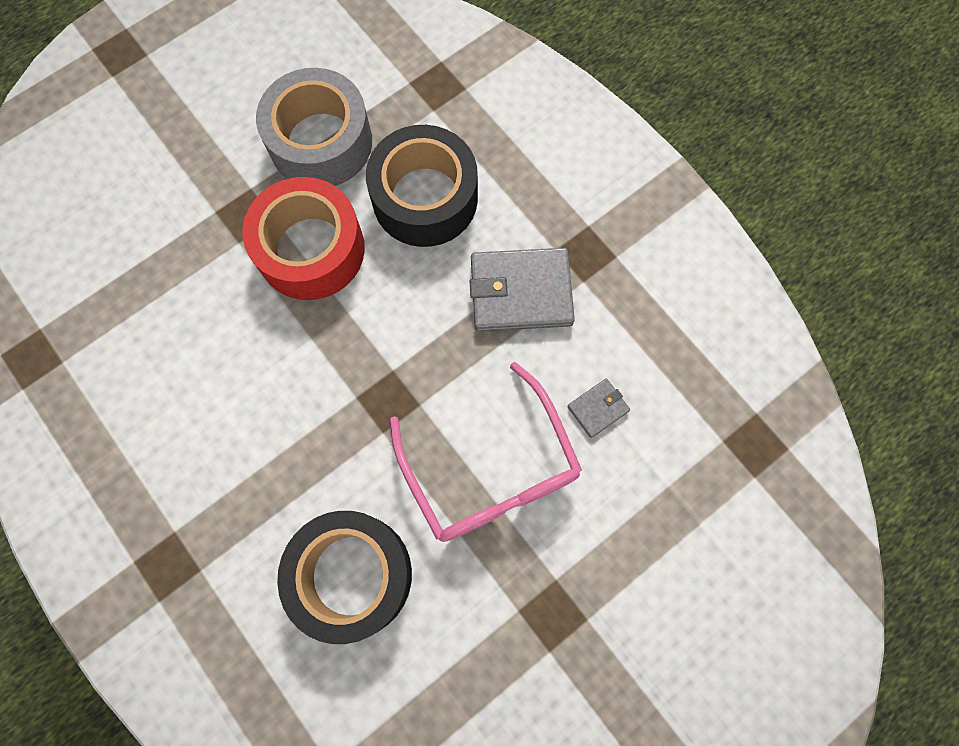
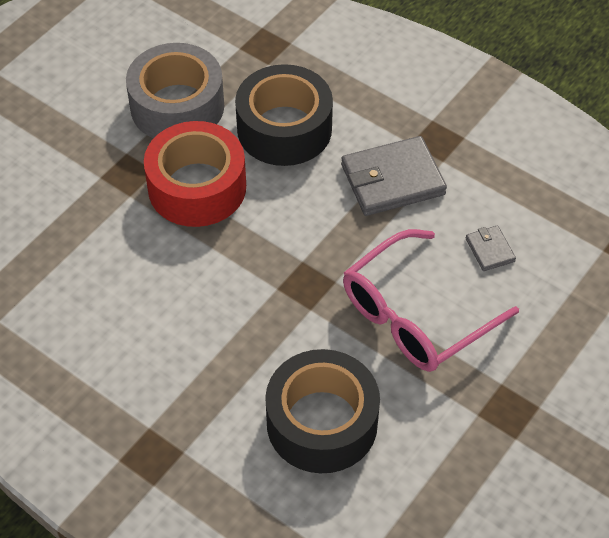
camera: 15 degrees left, 20 degrees down
pink glasses [390,362,582,542] -> pink glasses turned 90 degrees clockwise [343,229,519,372]
grey wallet [567,379,630,438] -> grey wallet turned 60 degrees counterclockwise [466,225,516,271]

